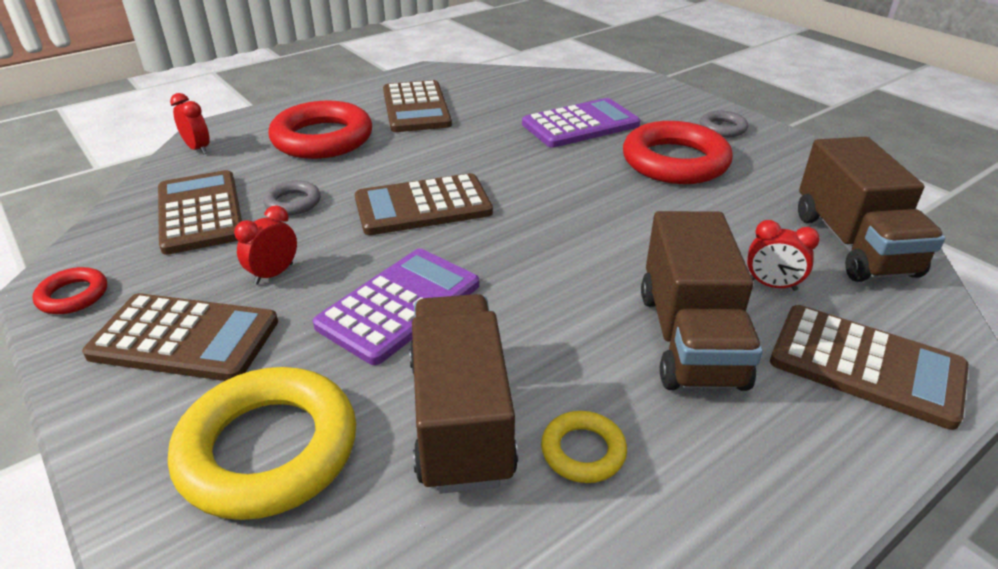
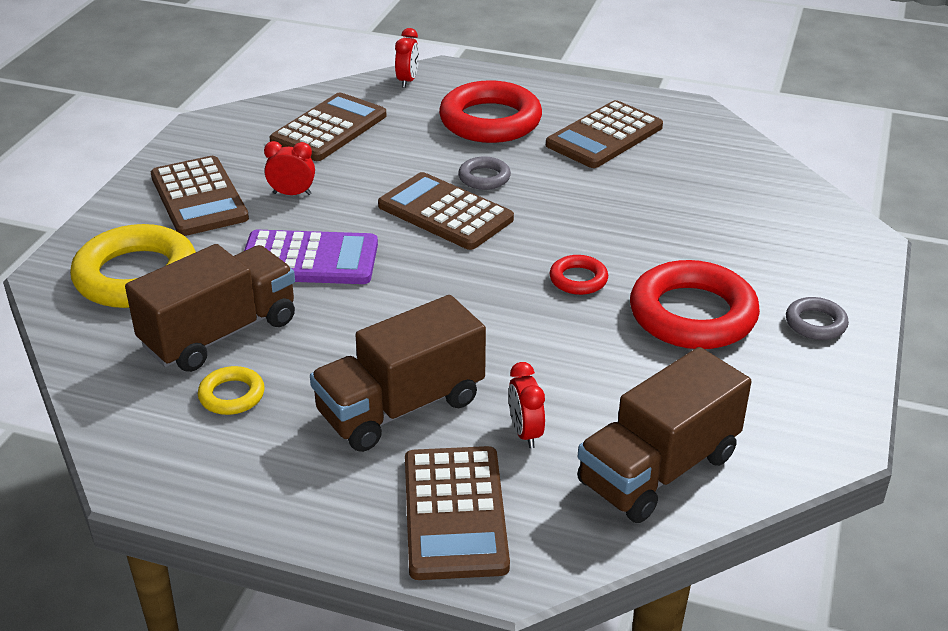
camera: 55 degrees right, 0 degrees up
red ring [33,267,107,314] -> red ring moved to [550,255,608,295]
grey ring [263,180,321,215] -> grey ring moved to [458,157,511,190]
purple calculator [522,98,640,148] -> none

